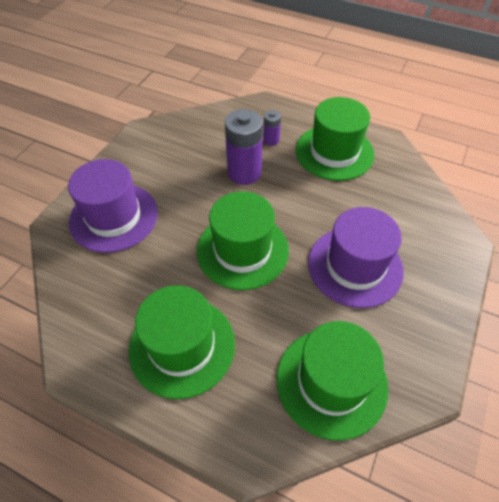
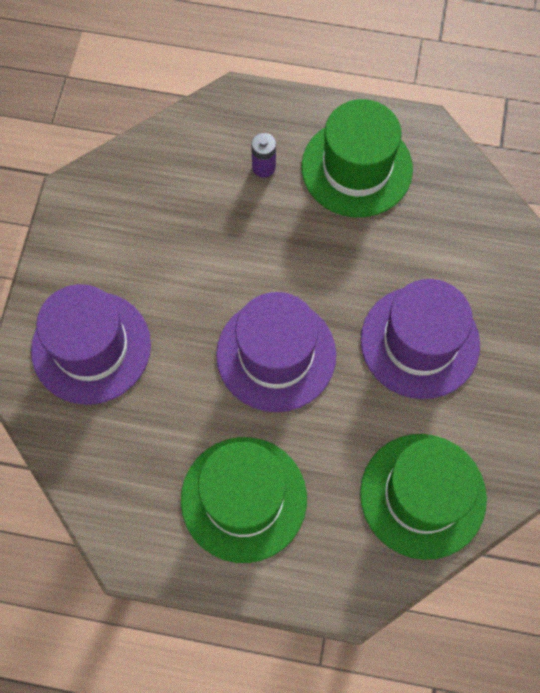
camera: 15 degrees left, 15 degrees up
green hat [197,191,289,290] -> purple hat [216,292,336,412]
purple battery [225,109,263,185] -> none

